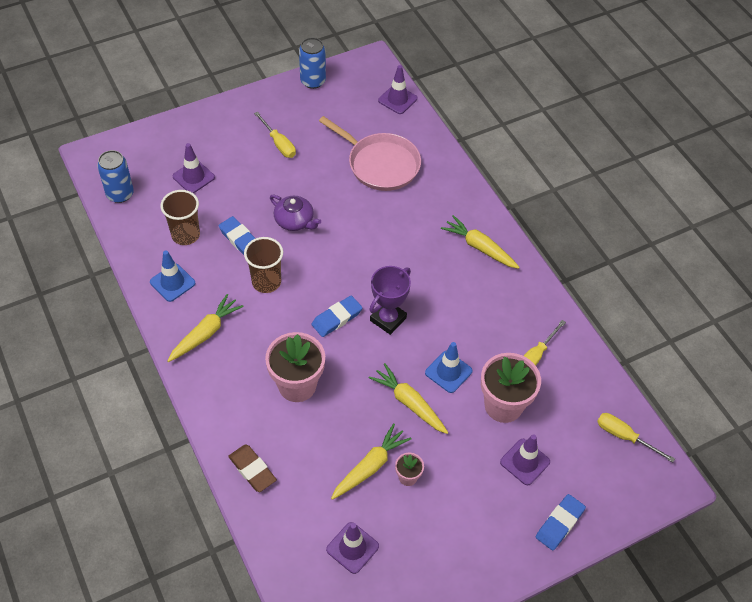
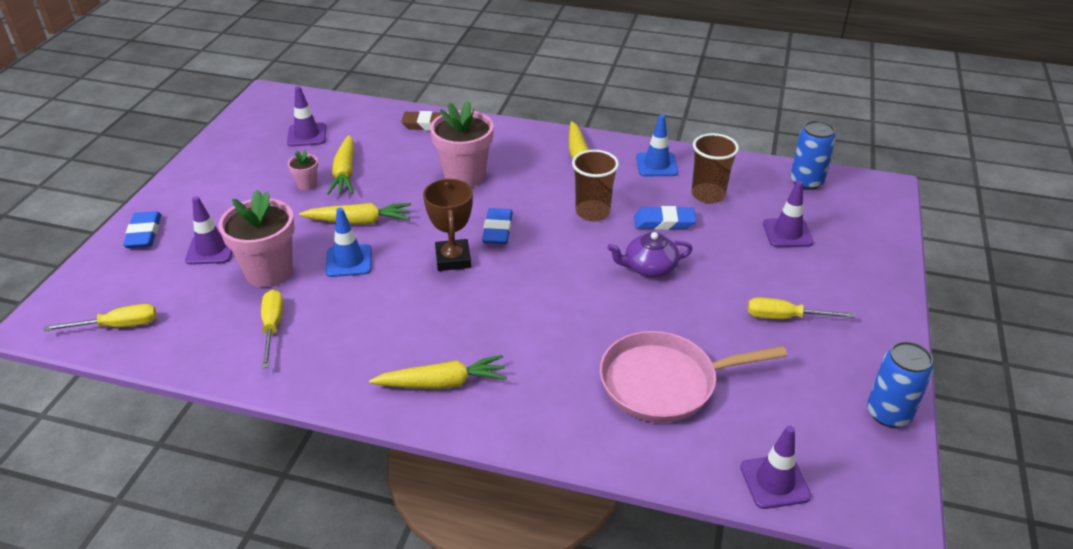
camera: 135 degrees right, 15 degrees down
purple trophy [369,266,411,335] -> brown trophy [423,179,473,271]

